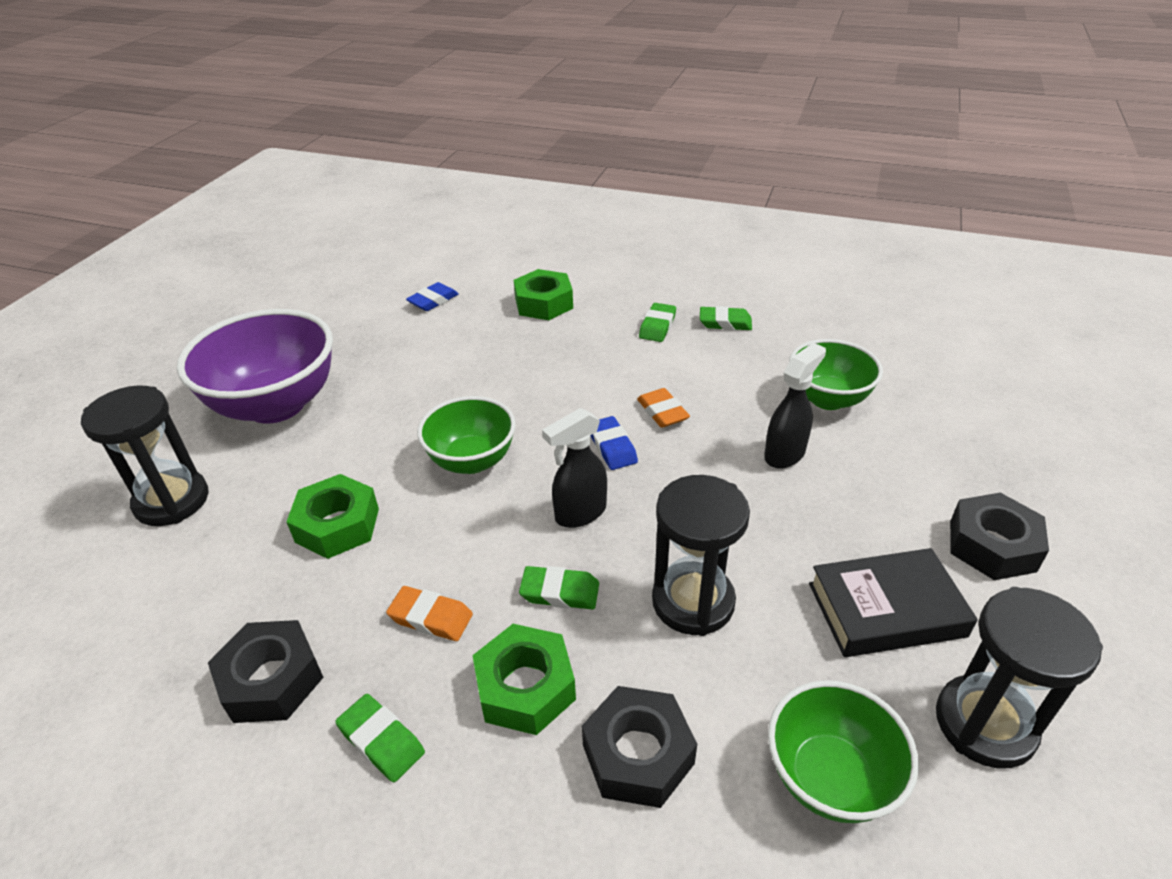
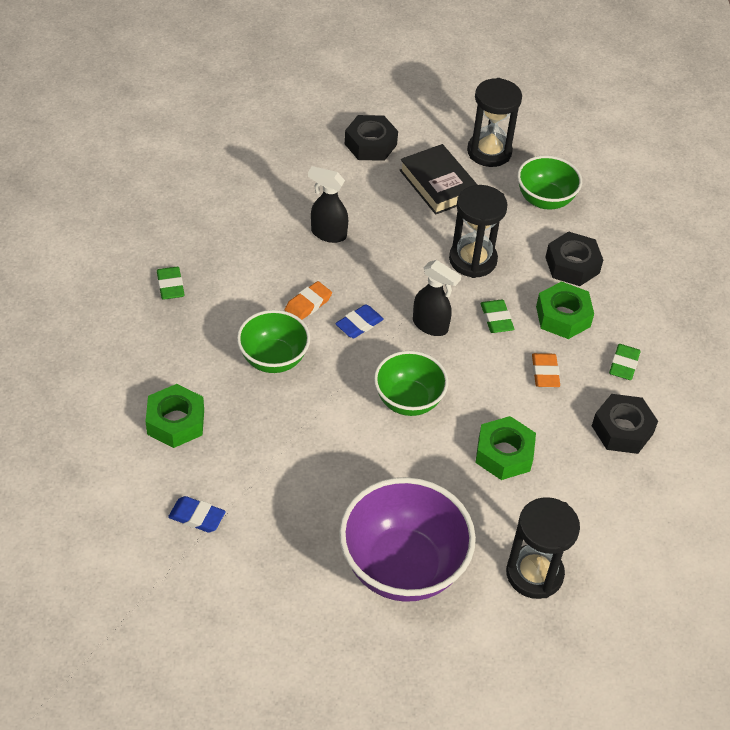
camera: 115 degrees left, 10 degrees up
green eraser [639,303,676,342] -> none
green bowl [789,339,883,410] -> green bowl moved to [237,310,310,373]

